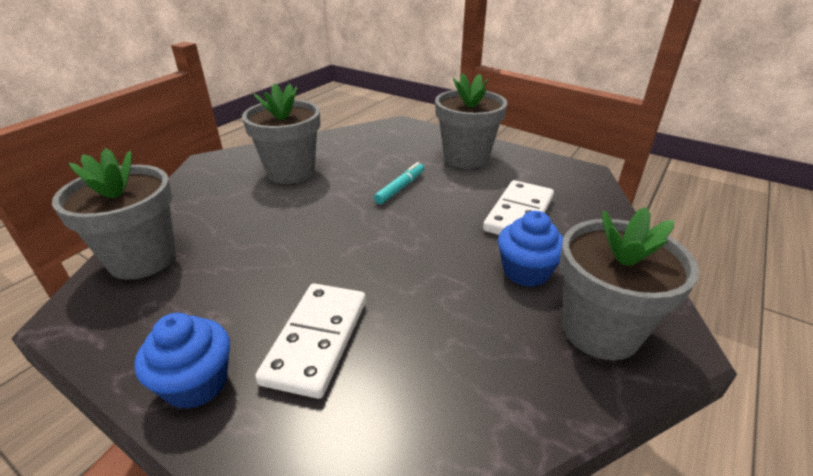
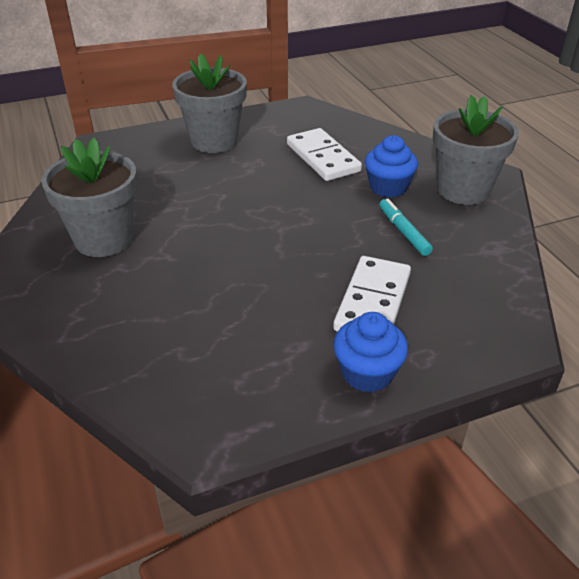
camera: 55 degrees left, 5 degrees up
grey flower pot [52,148,176,280] -> none
white domino [255,283,366,399] -> white domino turned 60 degrees clockwise [333,256,411,332]
turquoise marker [374,162,424,204] -> turquoise marker moved to [379,199,433,256]

